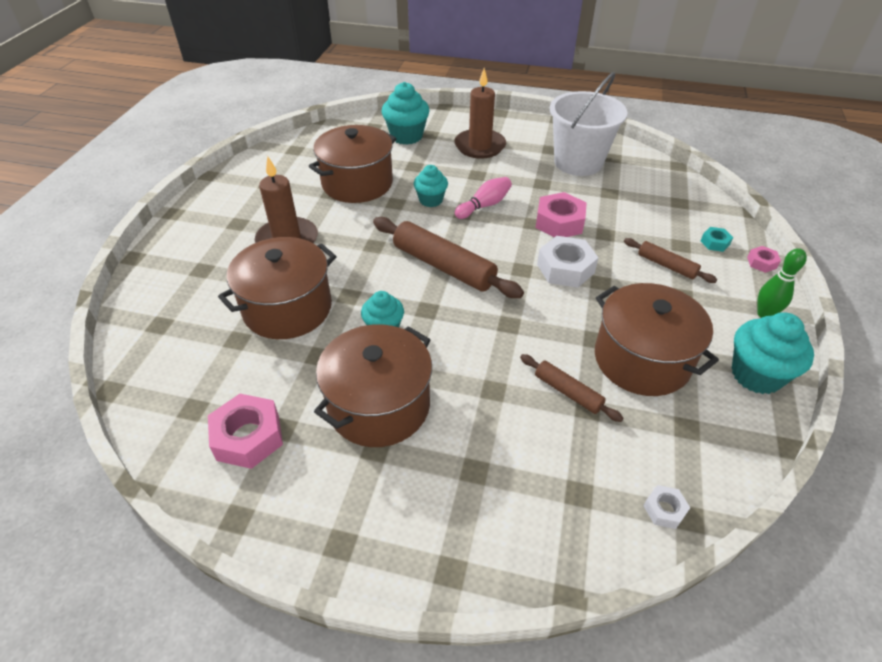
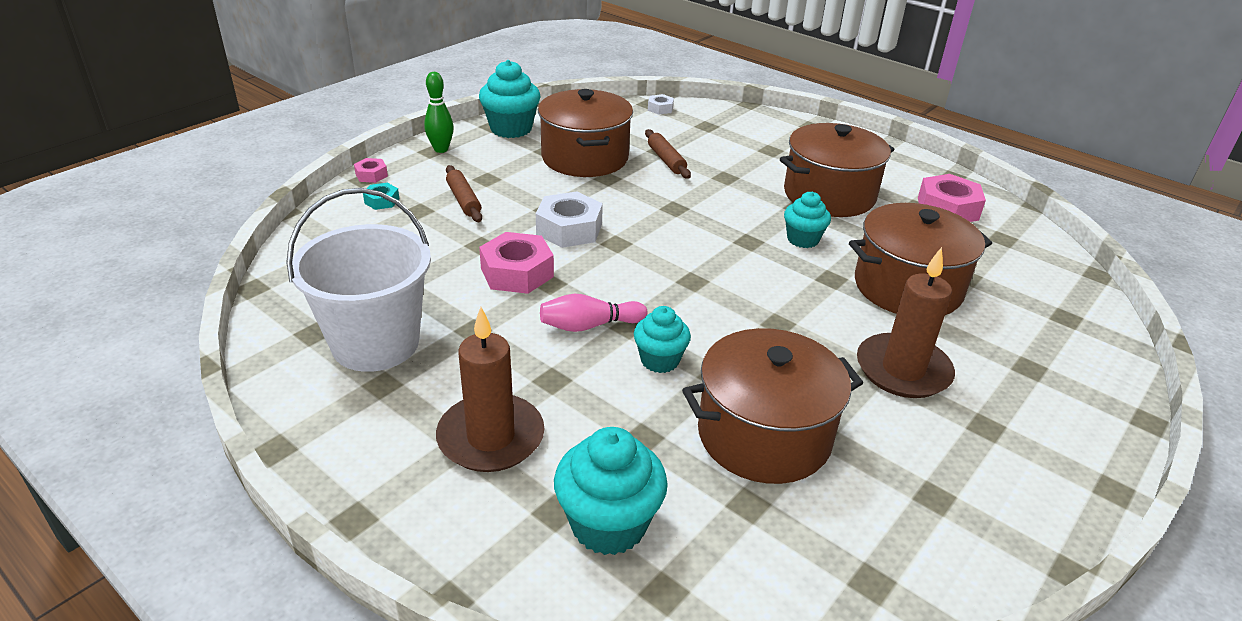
camera: 155 degrees left, 10 degrees down
brown rolling pin [373,217,524,298] -> none

